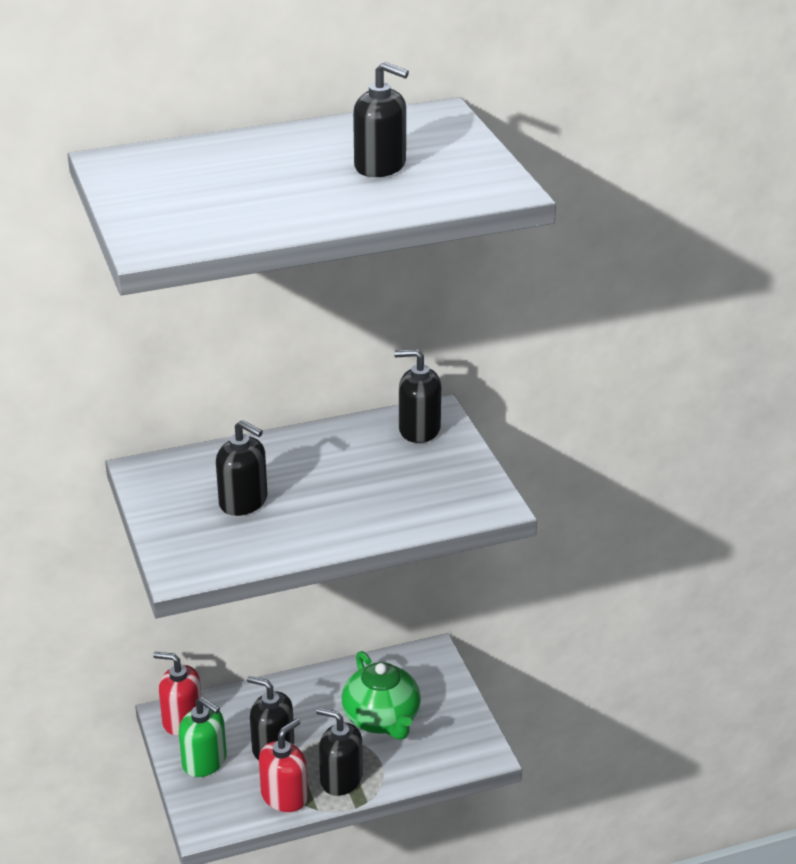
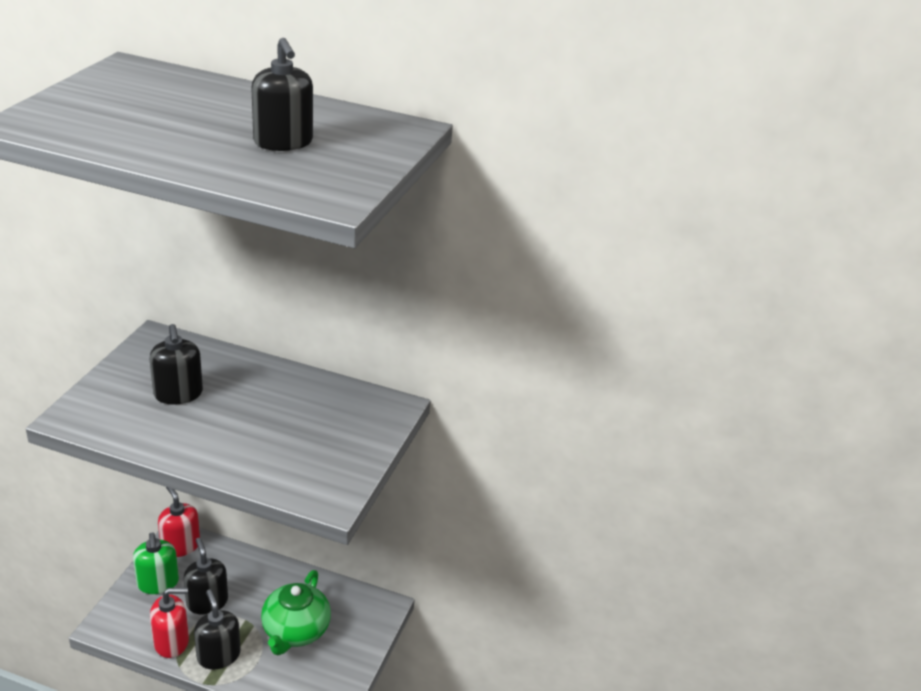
camera: 35 degrees right, 0 degrees up
black soap dispenser [394,349,441,443] -> none

